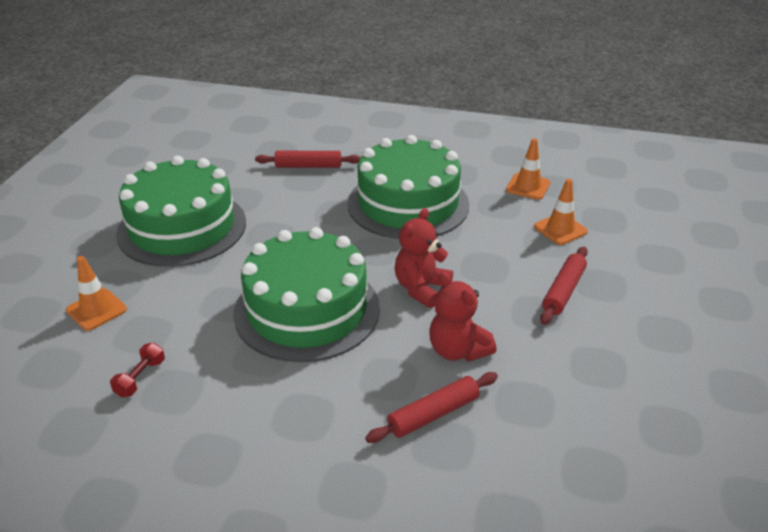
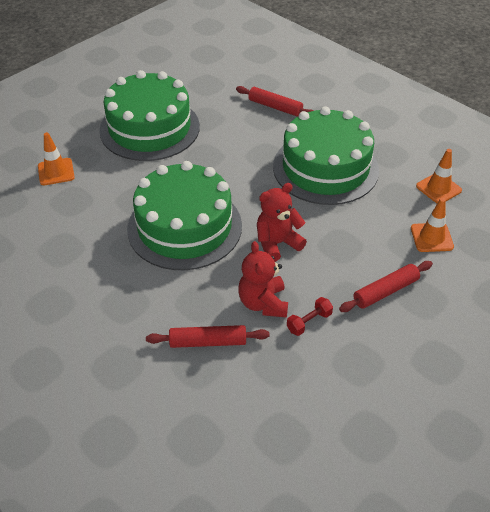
camera: 30 degrees right, 10 degrees up
red dumbbell [110,342,165,397] -> red dumbbell moved to [287,297,333,336]

